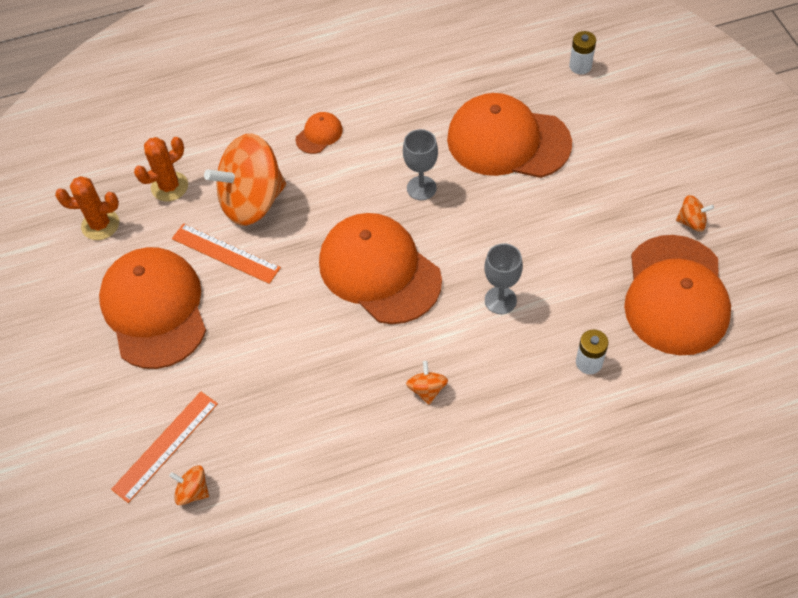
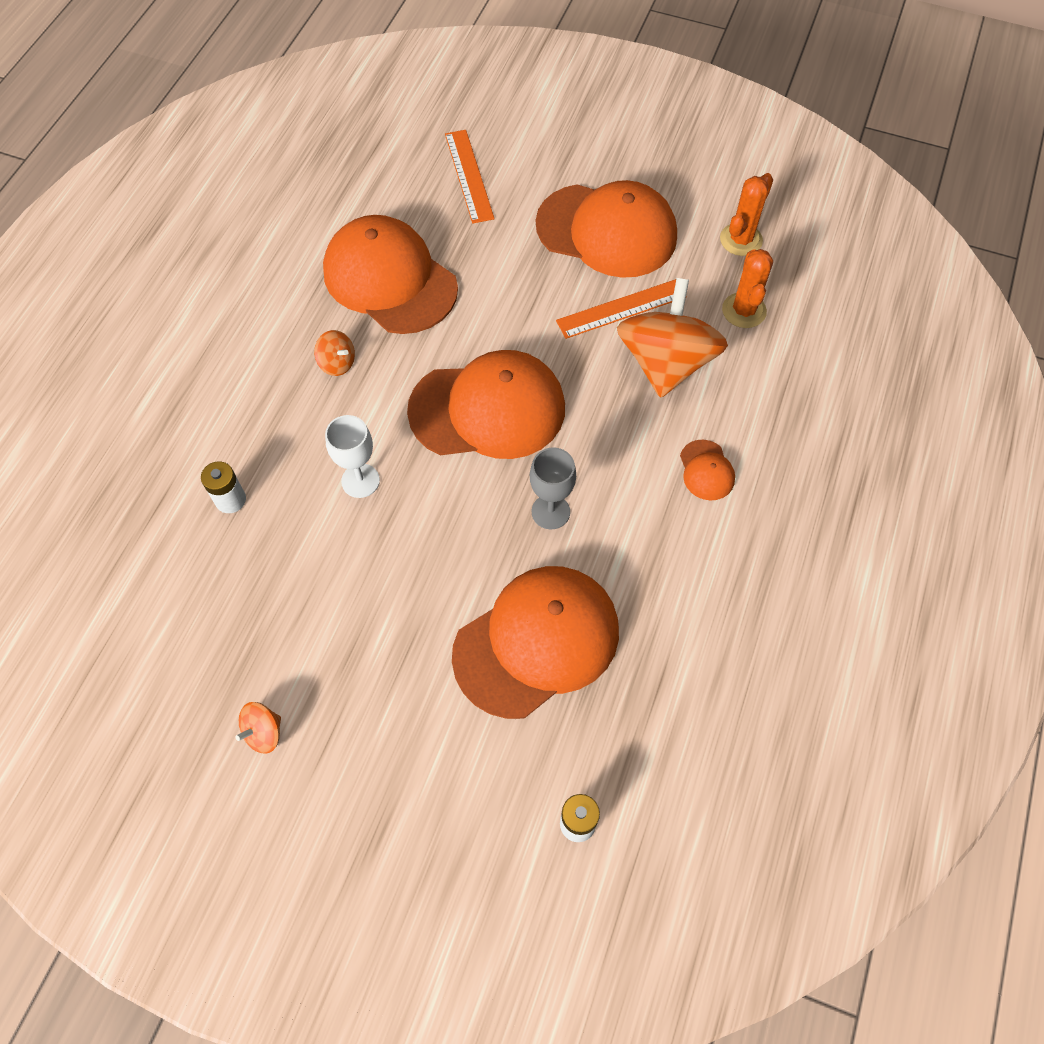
camera: 125 degrees right, 5 degrees up
orange spinning top [169,466,209,505] -> none
grey goblet [484,243,523,314] -> white goblet [325,415,380,498]
orange cap [624,235,731,355] -> orange cap moved to [323,215,458,334]

